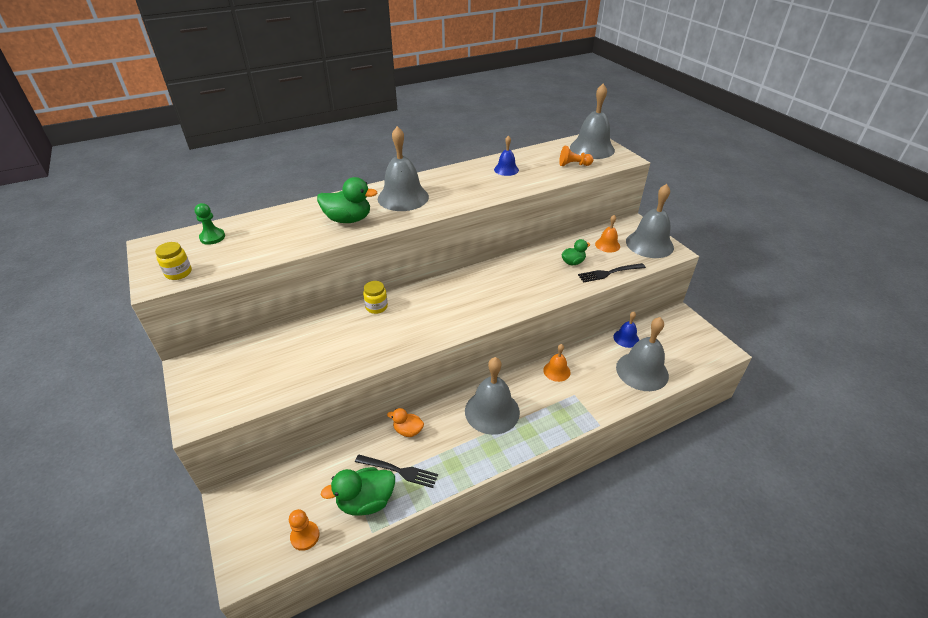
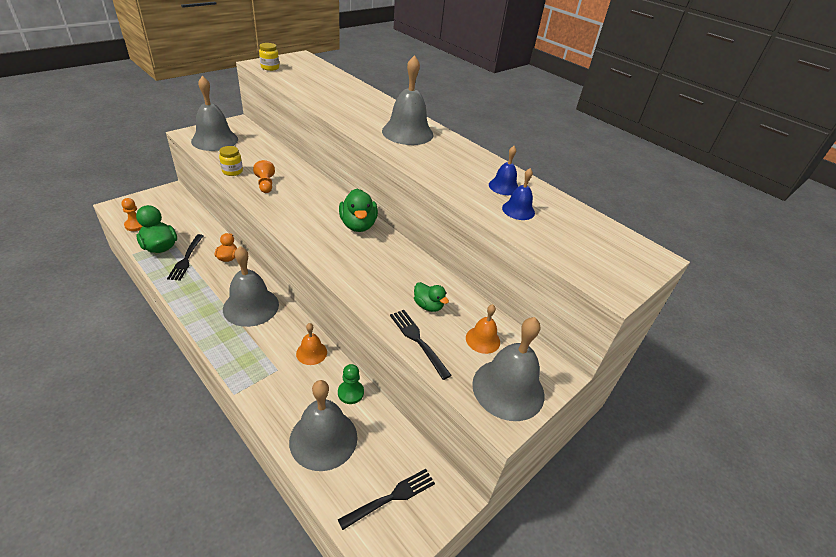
camera: 70 degrees right, 0 degrees up
green pawn [195,203,225,245] -> green pawn moved to [338,364,364,404]
green duck [317,177,377,223] -> green duck moved to [339,189,378,232]
yellow jar [363,281,388,314] -> yellow jar moved to [219,146,243,176]
orange pawn [559,146,593,166] -> orange pawn moved to [253,160,275,193]
grey bell [570,84,615,159] -> grey bell moved to [191,76,238,151]
blue bell [613,312,639,348] -> blue bell moved to [502,168,535,220]
none -> black fork [338,469,435,530]

